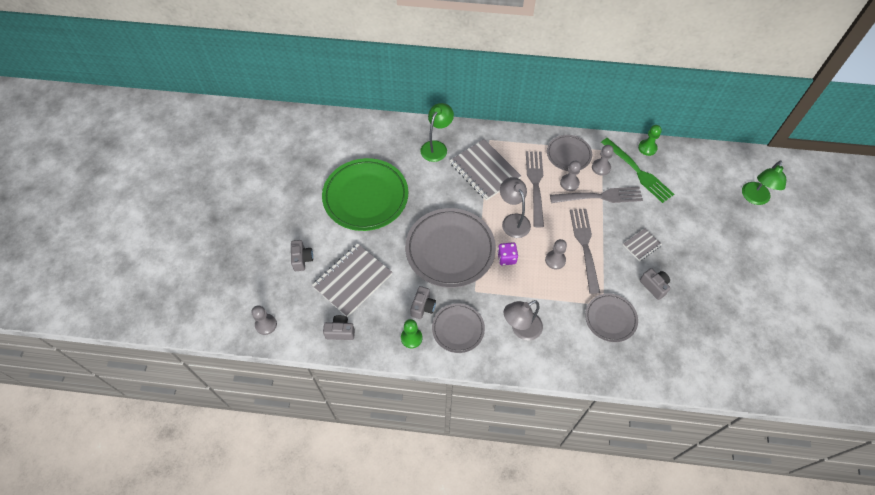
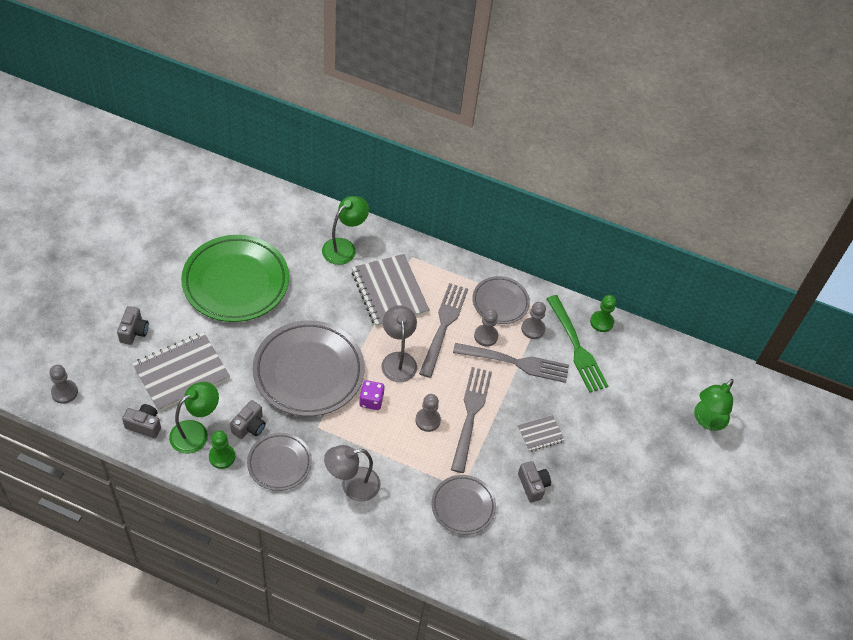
camera: 10 degrees right, 5 degrees down
none -> green lamp [169,382,219,454]

